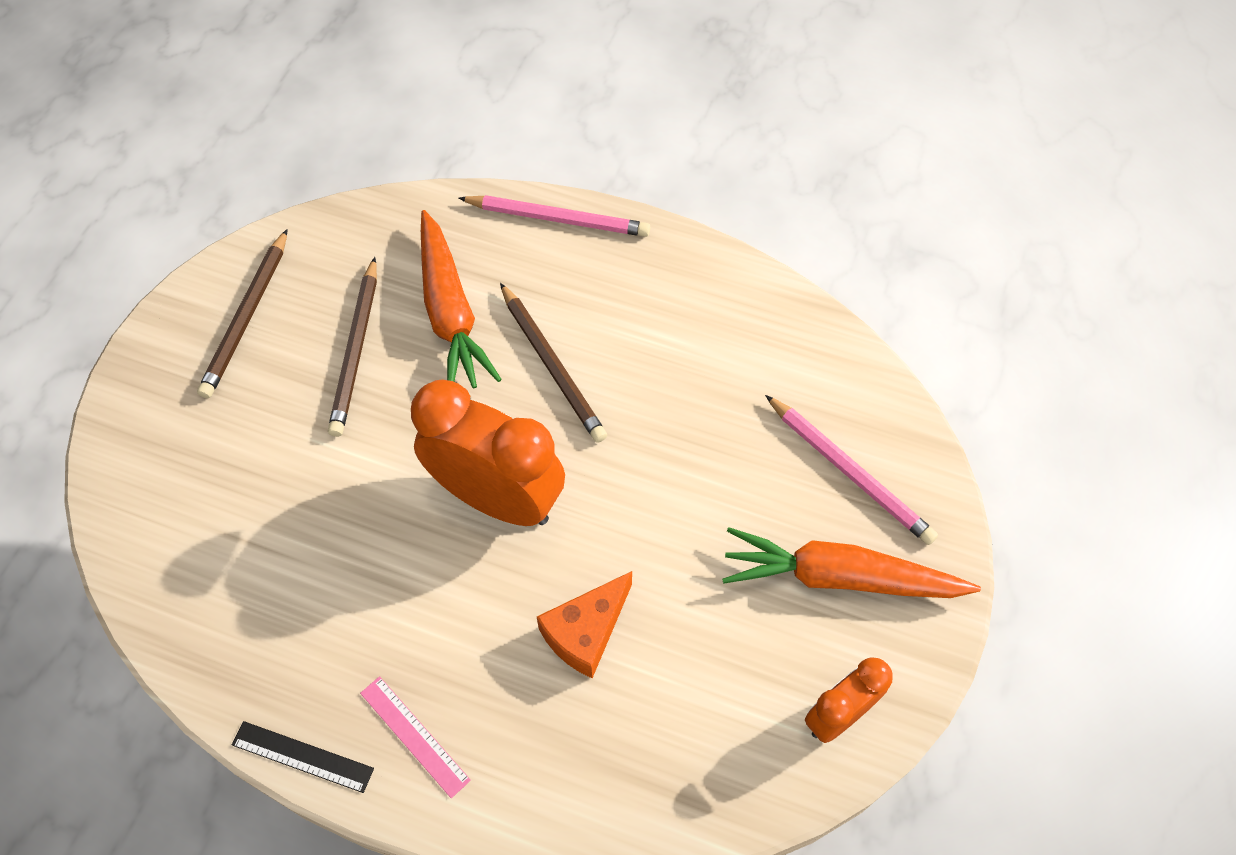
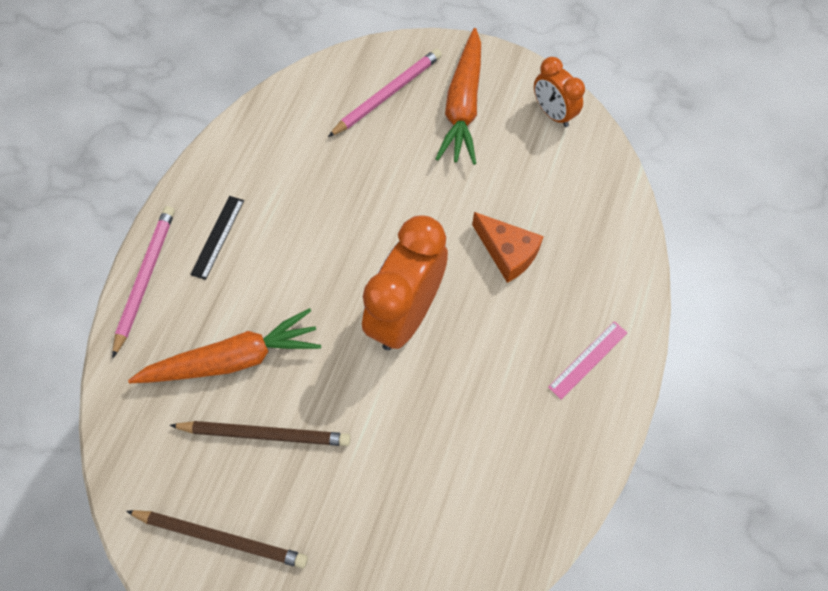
camera: 90 degrees left, 5 degrees up
black ruler [232,721,374,793] -> black ruler moved to [190,196,244,280]
brown pencil [500,283,607,443] -> none

